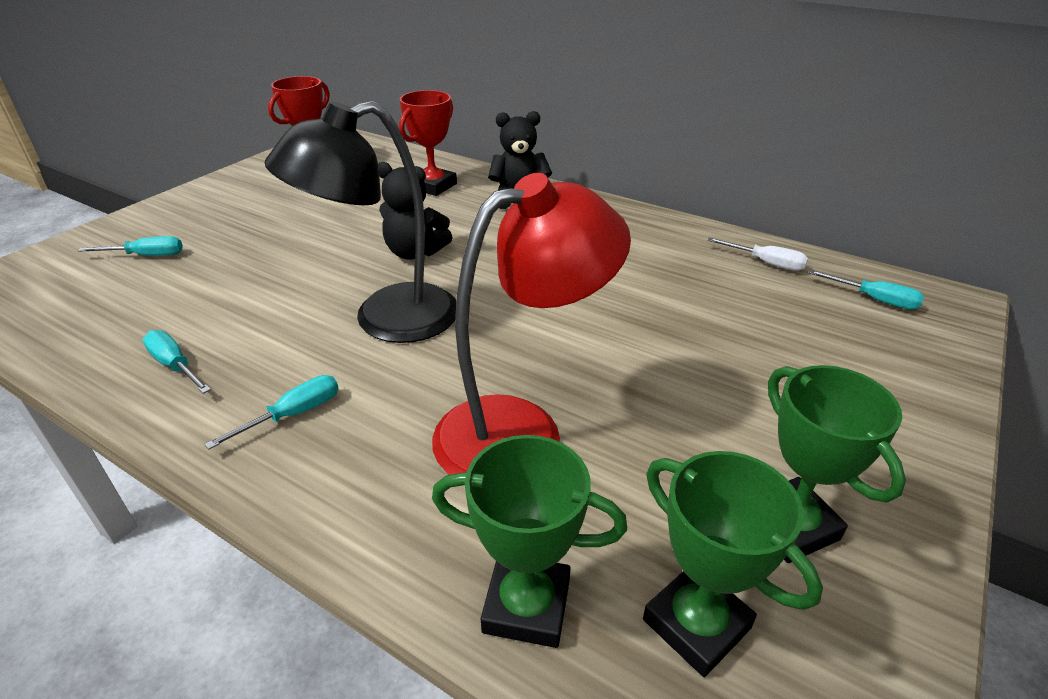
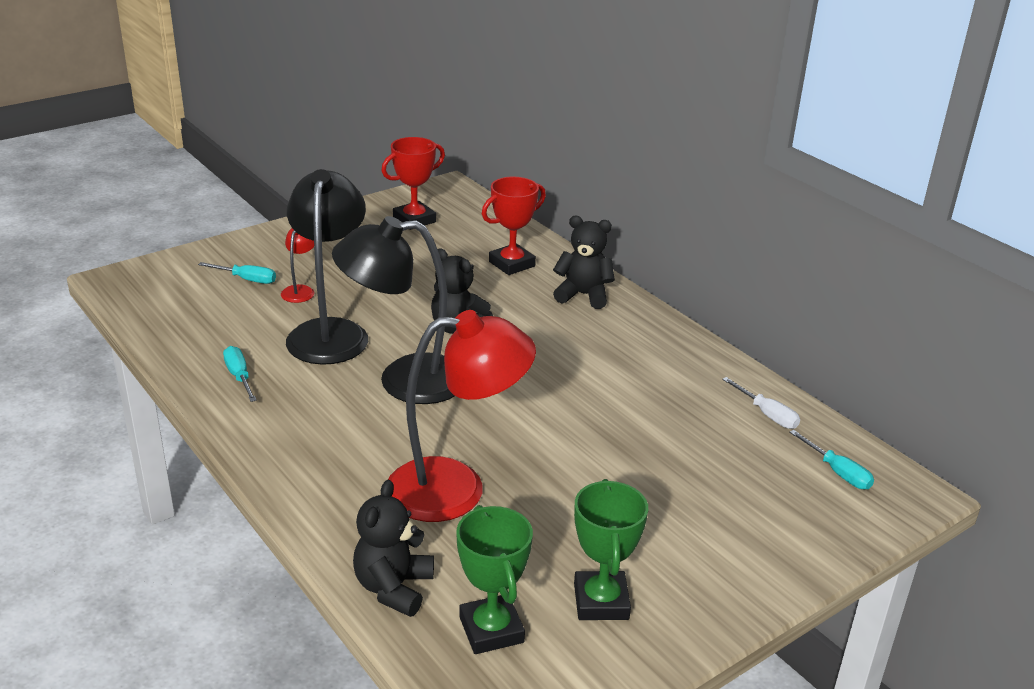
camera: 20 degrees right, 5 degrees down
turquoise screwdriver [205,375,339,450] -> none
green trophy [432,435,627,648] -> black teddy bear [353,480,434,617]
none -> red lamp [281,228,314,303]
none -> black lamp [286,169,368,365]

